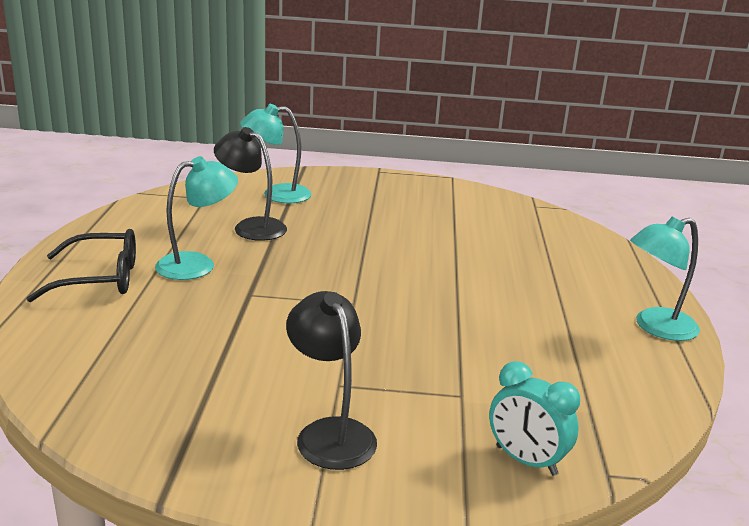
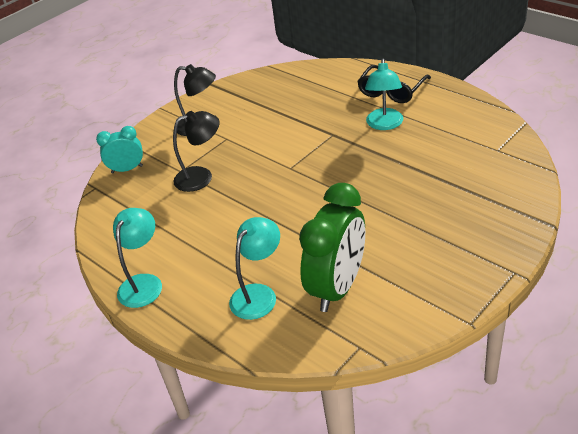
camera: 135 degrees right, 15 degrees up
black lamp [214,127,287,241] -> black lamp moved to [173,111,220,192]
turquoise lamp [240,104,311,203] -> turquoise lamp moved to [229,217,280,320]
none -> green clock [299,183,365,312]

